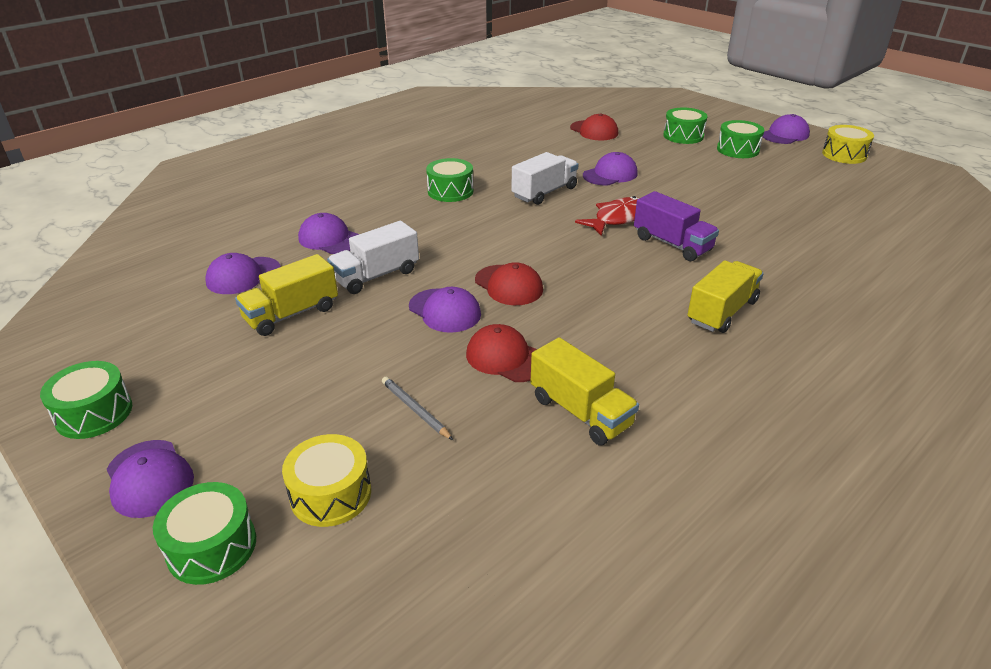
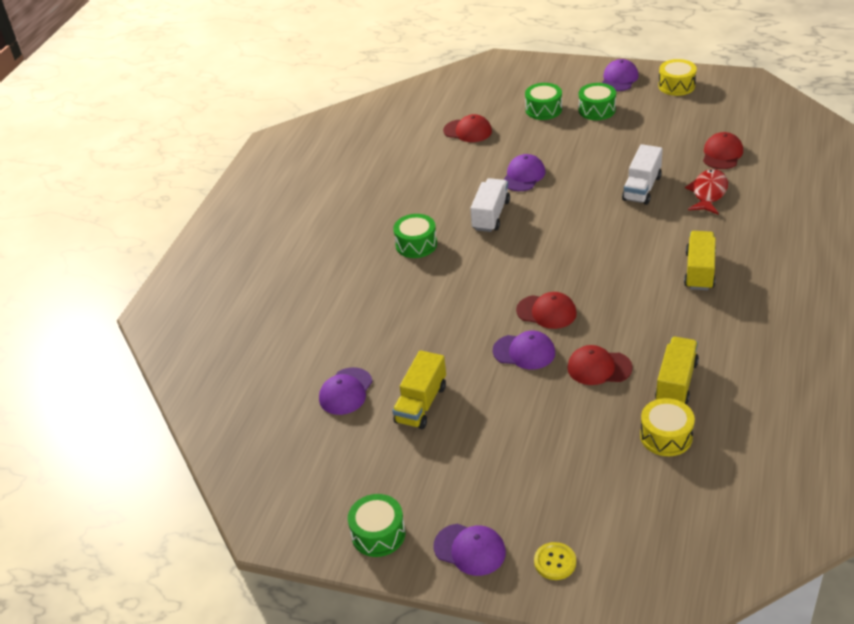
camera: 25 degrees left, 5 degrees up
green drum [153,482,256,585] -> yellow button [534,542,576,580]
yellow drum [282,434,371,527] -> yellow drum moved to [640,398,695,456]
purple cap [298,213,359,254] -> none
white truck [327,221,419,294] -> white truck moved to [622,144,663,205]
grey pencil [382,377,453,440] -> none
yellow truck [531,337,639,446] -> yellow truck turned 90 degrees counterclockwise [655,337,699,405]
red fish [575,196,639,236] -> red fish moved to [685,169,728,214]
purple truck [634,191,719,261] -> none
none -> red cap [703,132,743,169]

